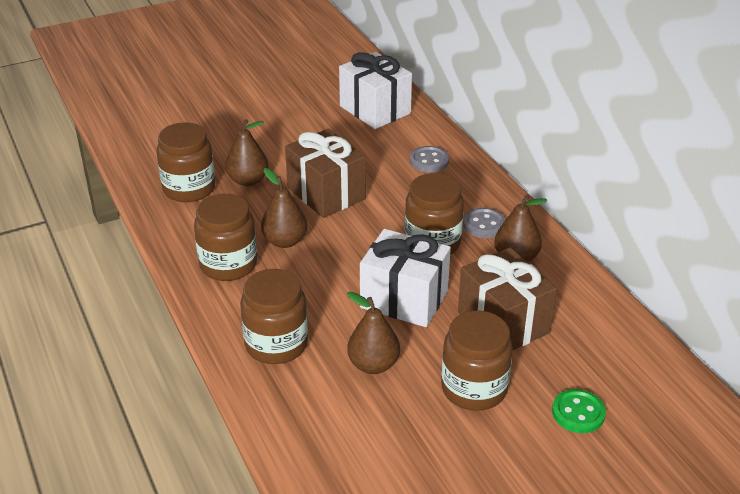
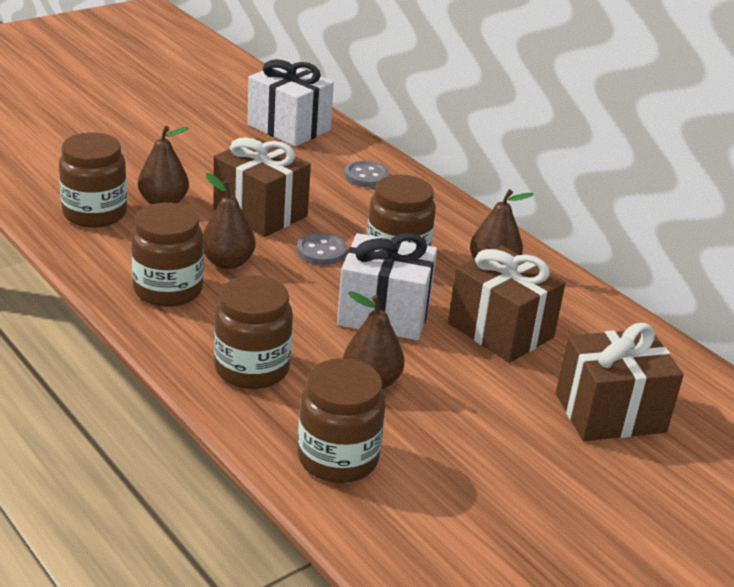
camera: 15 degrees left, 5 degrees down
brown jar [441,311,513,411] -> brown jar moved to [298,358,385,483]
grey button [463,208,506,238] -> grey button moved to [297,233,347,265]
green button [552,389,606,433] -> brown gift [556,323,684,441]

